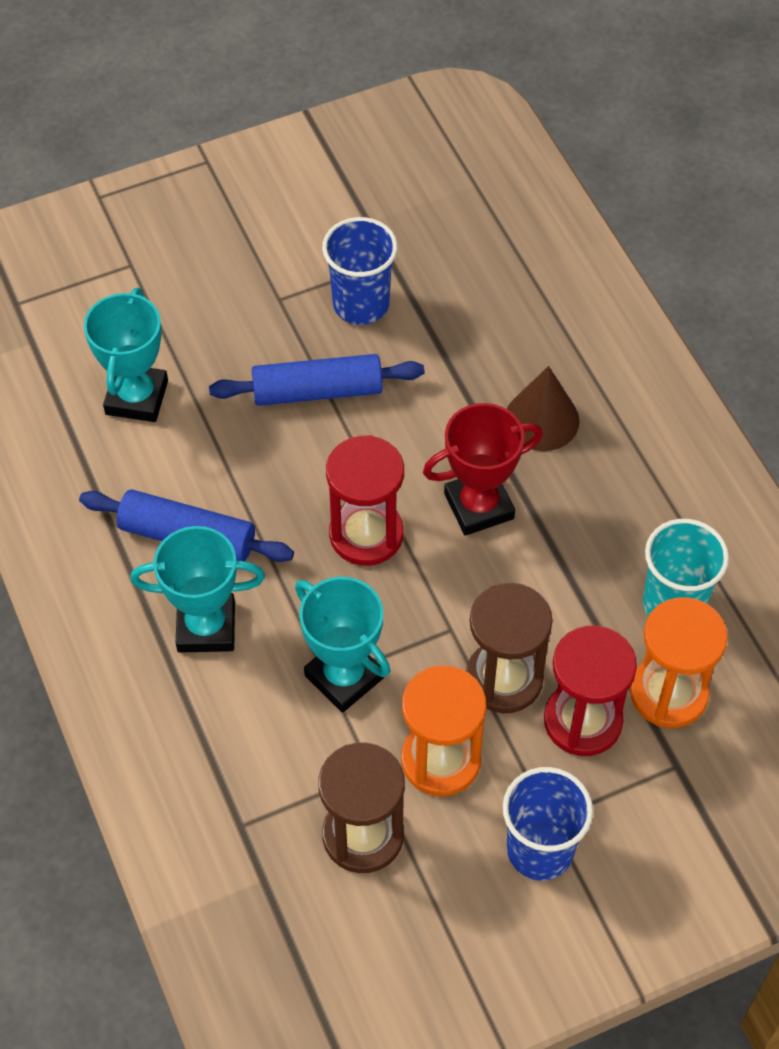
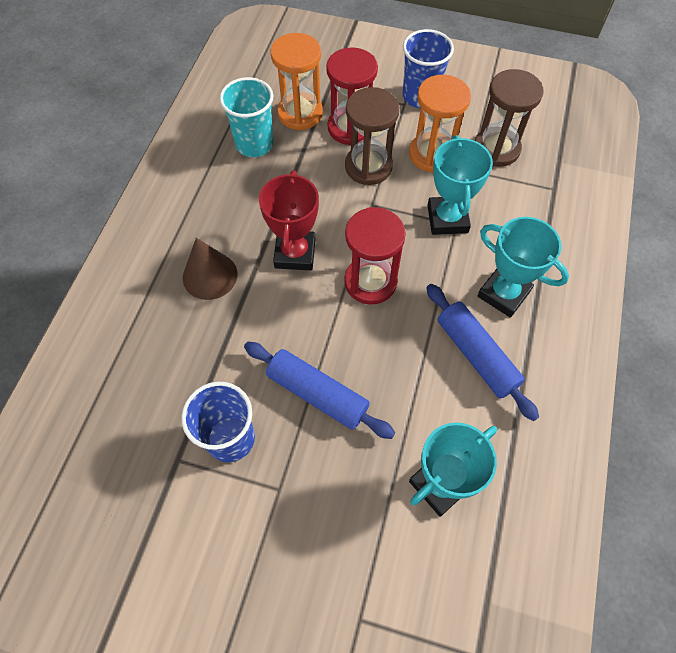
camera: 140 degrees left, 5 degrees up
red trophy [423,403,543,536] -> red trophy turned 75 degrees clockwise [259,171,319,270]

